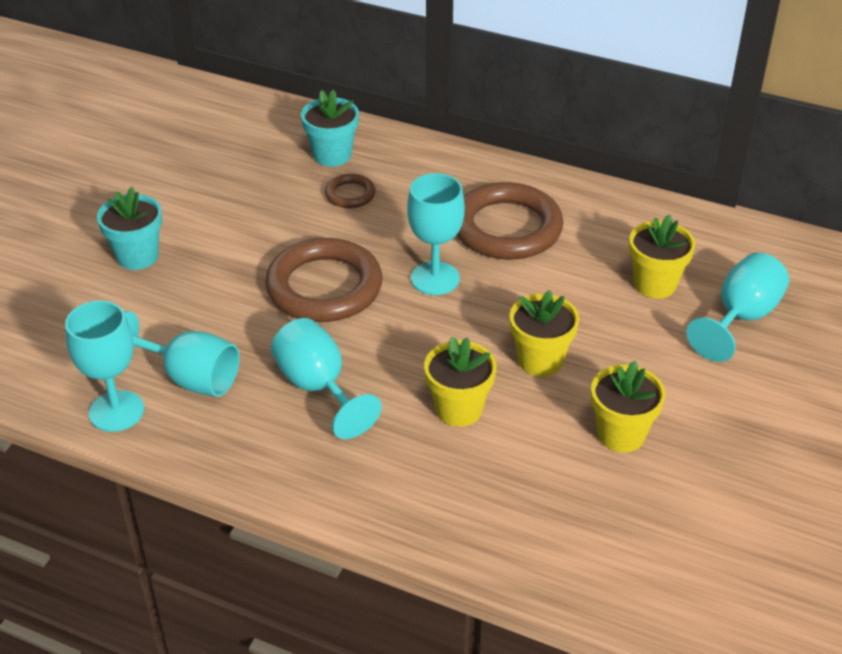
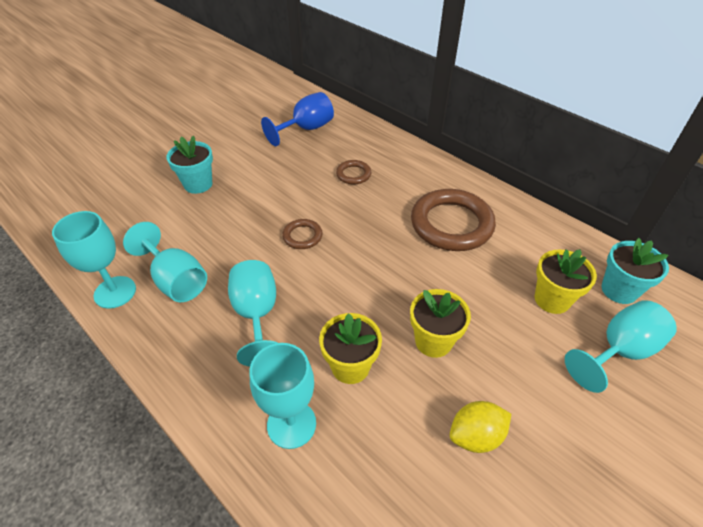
camera: 20 degrees right, 5 degrees up
brown ring [265,238,382,322] -> brown ring [282,219,322,249], size x0.47
turquoise flower pot [301,90,359,167] -> turquoise flower pot moved to [601,238,669,304]
turquoise goblet [407,173,465,295] -> turquoise goblet moved to [250,343,316,449]
yellow flower pot [591,361,666,453] -> yellow lemon [450,401,511,453]
none -> blue goblet [261,92,334,146]

